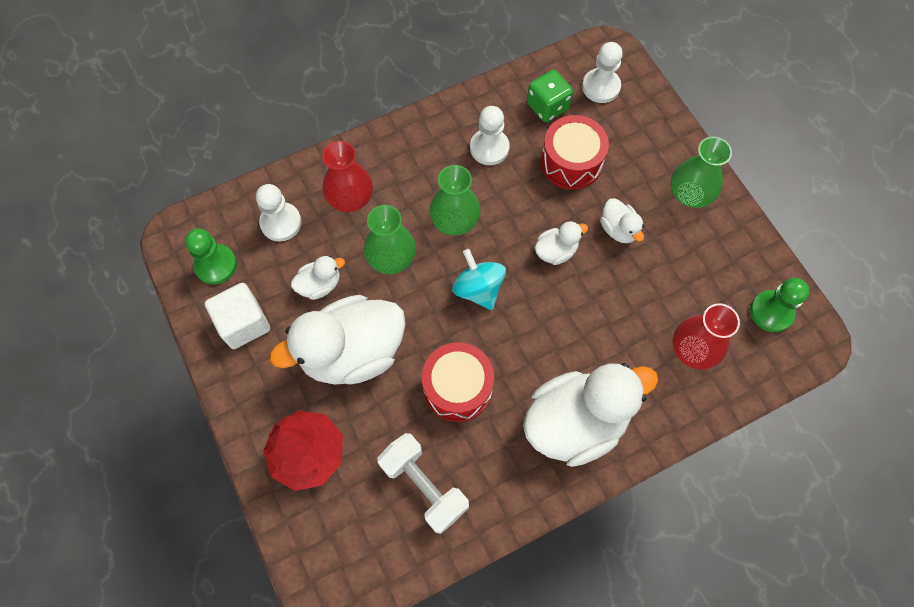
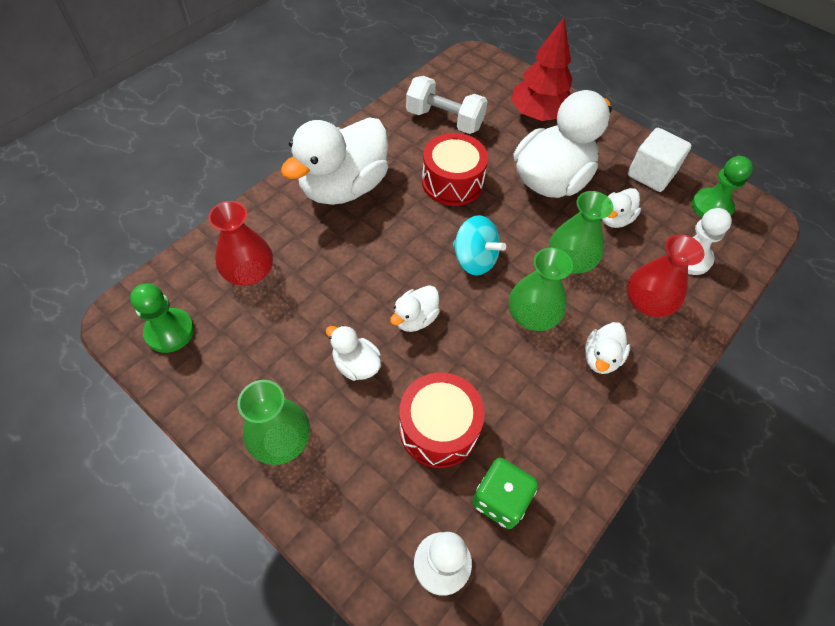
camera: 155 degrees right, 10 degrees down
white pawn [470,106,510,165] -> none
none -> white duck [585,322,630,374]

